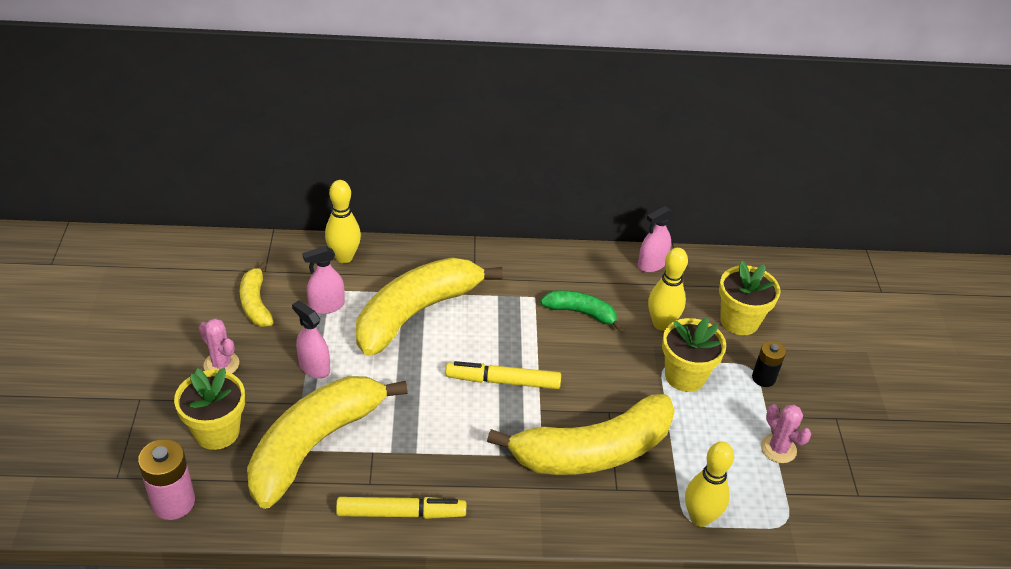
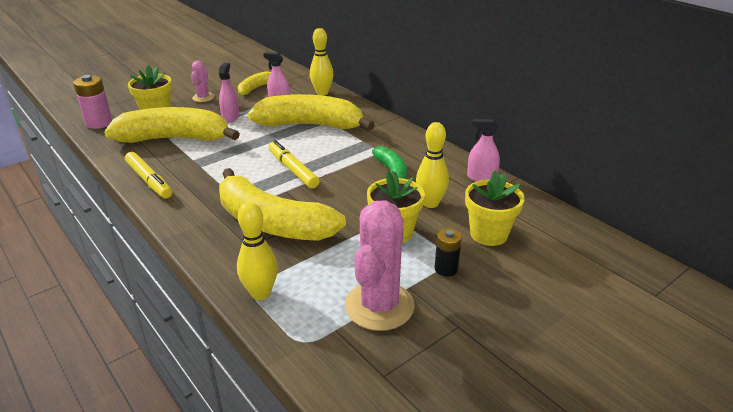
camera: 55 degrees right, 10 degrees down
pink cactus [761,404,811,463] -> pink cactus [345,201,415,331], size x1.93

